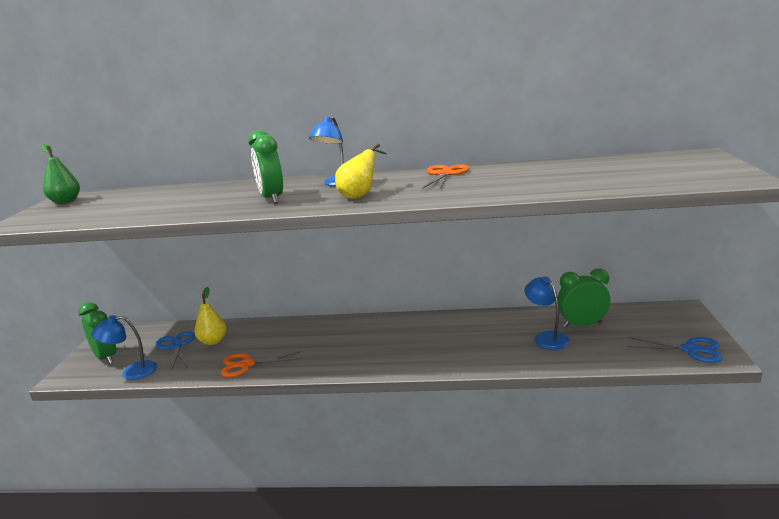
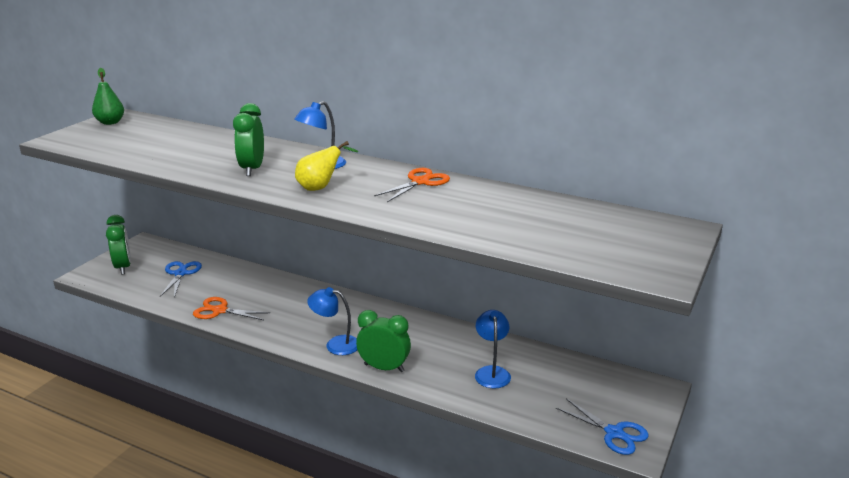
camera: 20 degrees right, 5 degrees up
blue lamp [92,315,157,380] -> blue lamp moved to [307,287,357,355]
yellow pear [194,287,227,345] -> none
green clock [558,268,610,327] -> green clock moved to [356,310,411,372]

